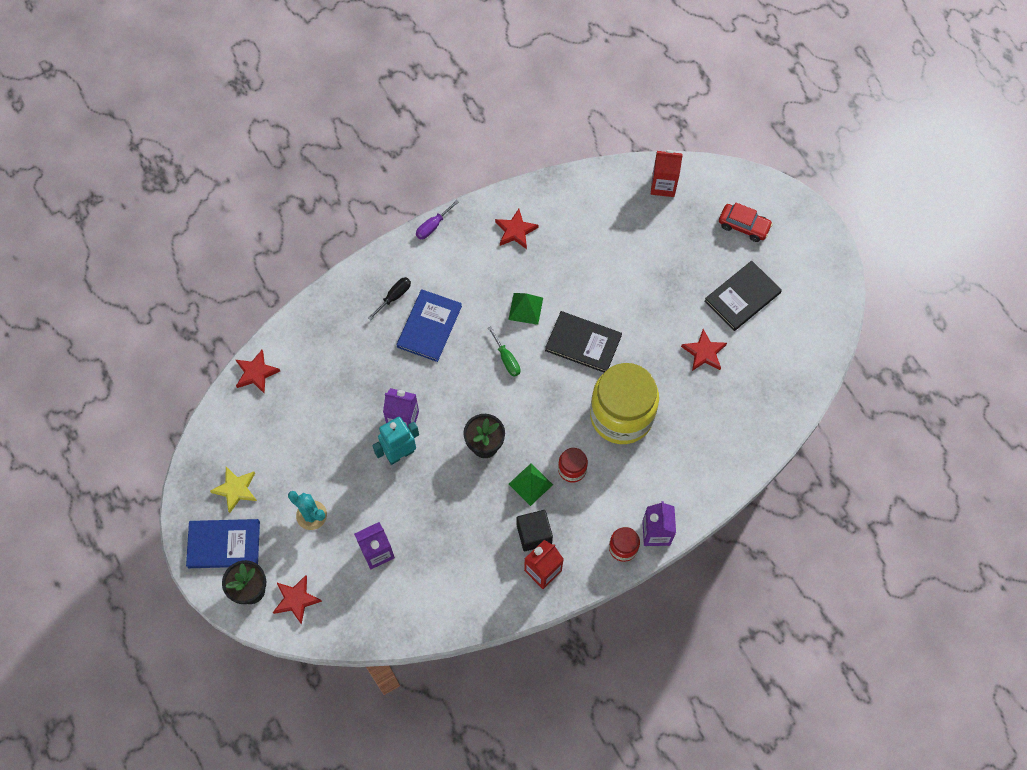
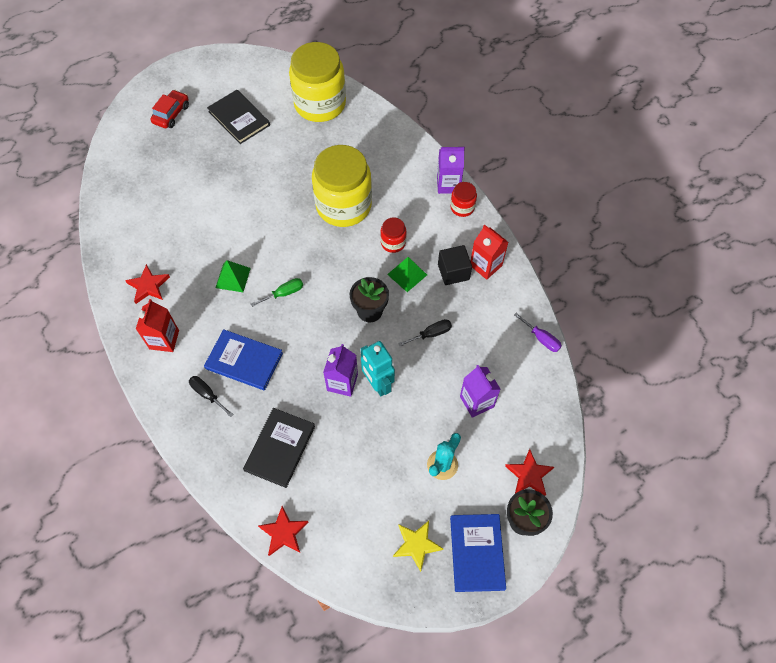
camera: 90 degrees left, 5 degrees down
purple screwdriver [416,200,459,239] -> purple screwdriver moved to [514,313,562,352]
black book [545,311,622,373] -> black book moved to [243,408,315,488]
red carton [651,150,683,197] -> red carton moved to [136,299,179,352]
red star [681,329,727,371] -> none
none -> yellow jar [289,42,346,122]
none -> black screwdriver [398,319,452,346]

